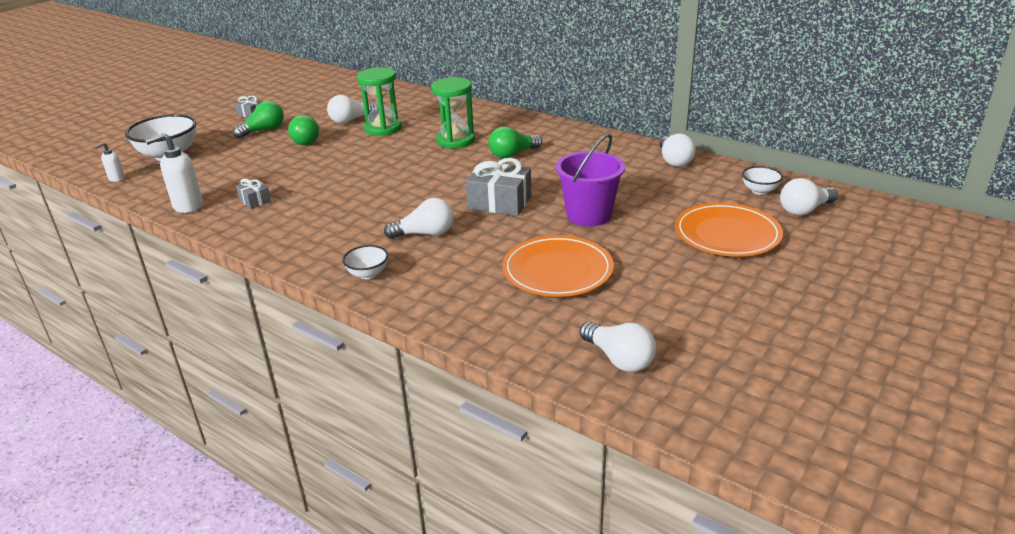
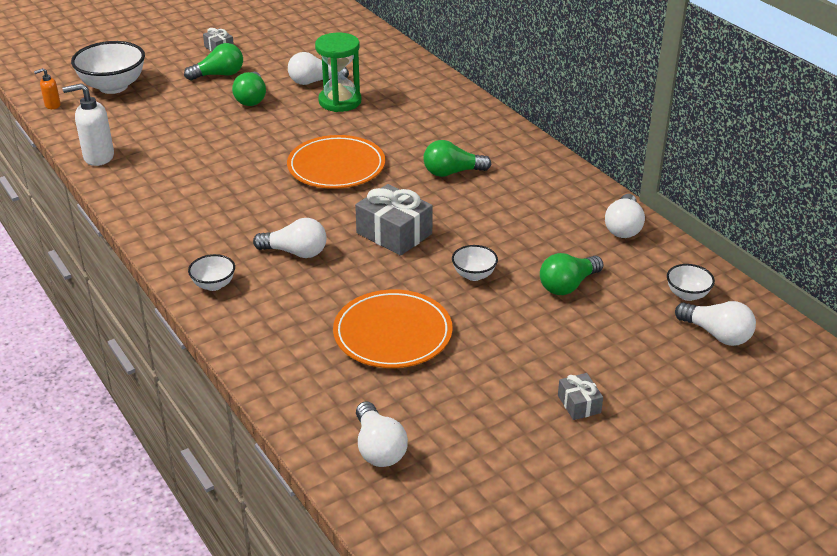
camera: 20 degrees right, 5 degrees up
white soap dispenser [95,142,125,182] -> orange soap dispenser [34,68,61,109]
grey gift [236,179,271,209] -> grey gift moved to [558,373,603,420]
green hourglass [431,77,475,149] -> none
purple bucket [556,134,625,226] -> white bowl [452,245,498,281]
orange plate [675,203,783,257] -> orange plate moved to [287,135,385,189]
white light bulb [780,178,838,215] -> white light bulb turned 135 degrees counterclockwise [675,301,756,346]
none -> green light bulb [540,253,604,295]

